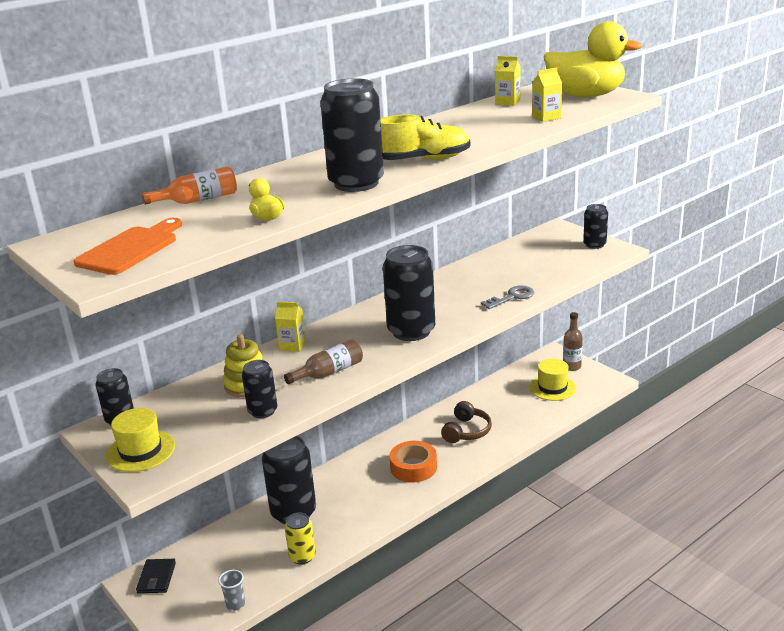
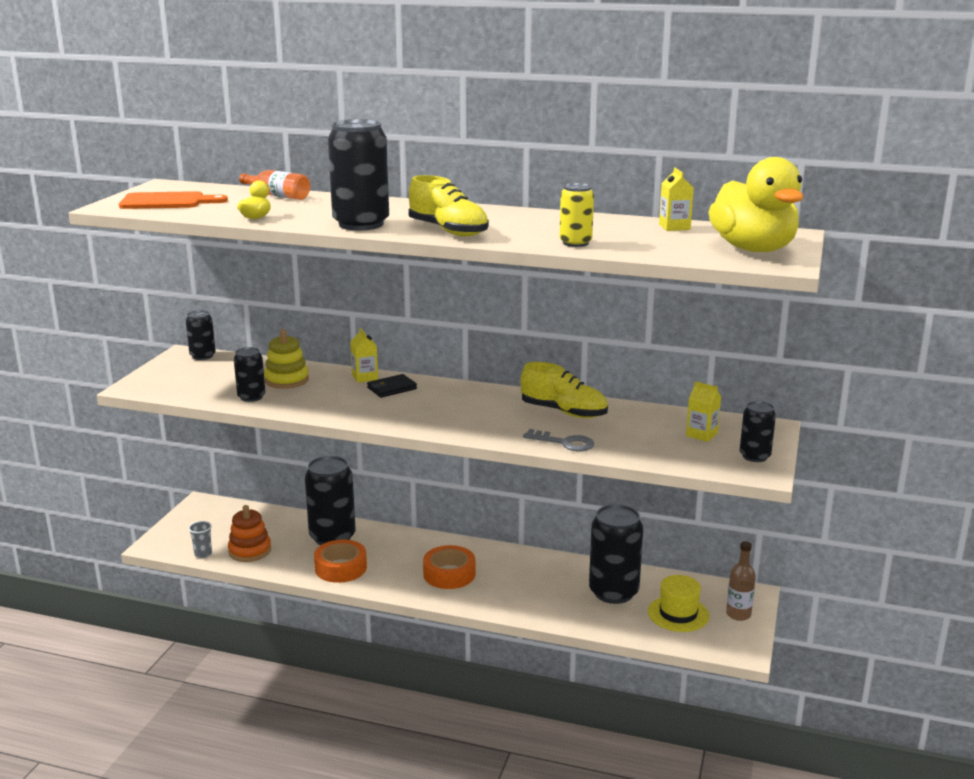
camera: 55 degrees right, 5 degrees down
yellow hat [106,408,175,472] -> none
black wallet [136,559,176,593] -> black wallet moved to [367,374,417,398]
brown bottle [284,339,363,384] -> none
yellow can [284,512,316,565] -> yellow can moved to [559,183,594,247]
black can [383,245,435,341] -> black can moved to [589,504,643,604]
brown headphones [441,401,492,443] -> none
yellow carton [532,67,562,122] -> yellow carton moved to [686,381,721,442]
none -> orange stacking toy [228,505,271,562]
none -> orange tape [314,539,367,583]
none -> yellow shoe [520,362,608,418]

